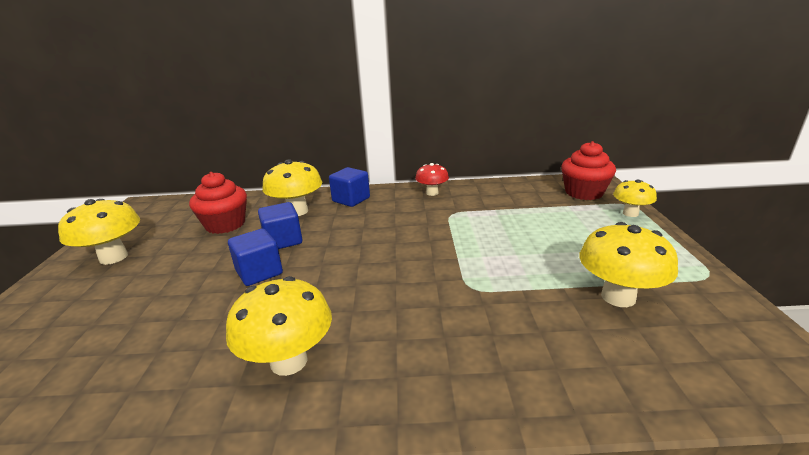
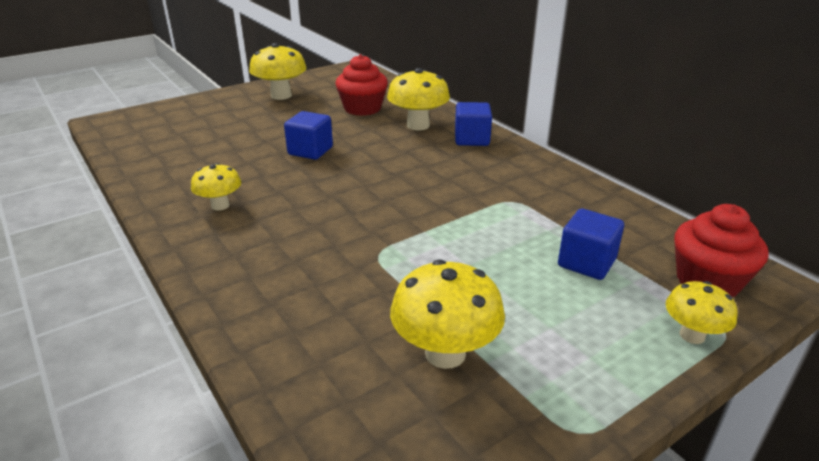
camera: 55 degrees right, 5 degrees up
yellow mushroom [226,276,332,376] -> yellow mushroom [191,163,241,211], size x0.61
blue cube [258,202,302,249] -> blue cube moved to [558,209,624,280]
red mushroom [415,163,449,196] -> none

